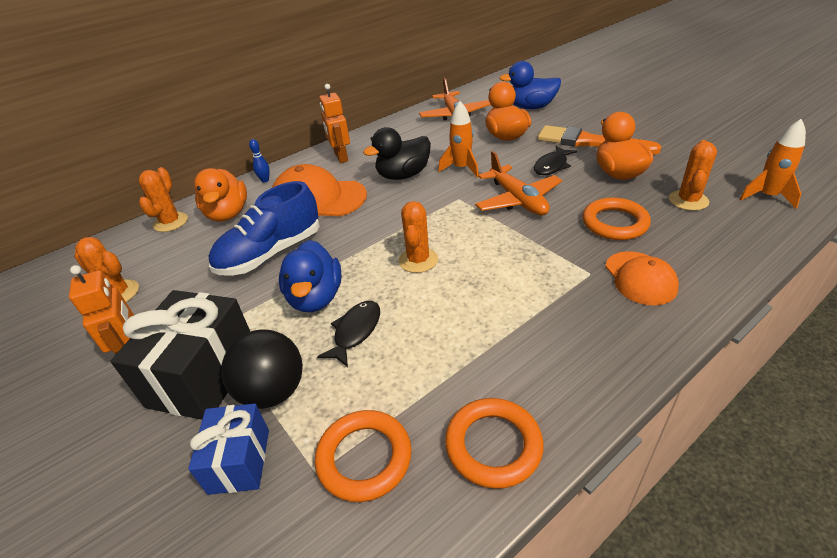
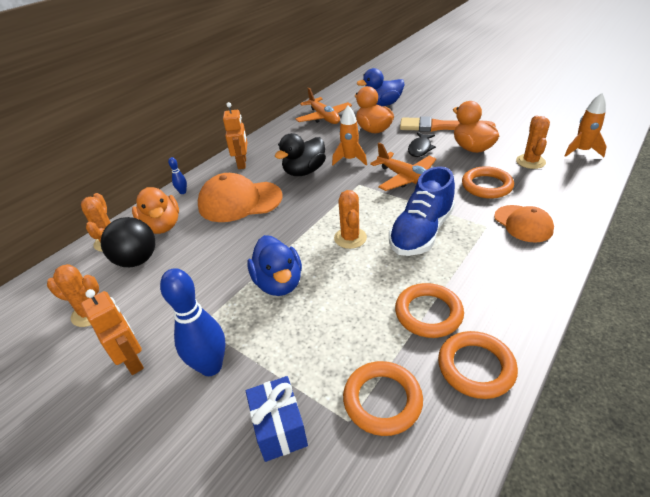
camera: 15 degrees left, 0 degrees up
black gift [110,290,250,420] -> blue bowling pin [160,268,226,376]
blue shoe [209,181,320,276] -> blue shoe moved to [389,166,455,256]
black ball [221,330,303,409] -> black ball moved to [100,217,155,267]
black fish [317,301,380,367] -> none
orange robot [319,84,350,163] -> orange robot turned 150 degrees counterclockwise [223,102,247,169]
none -> orange ring [395,283,464,338]

